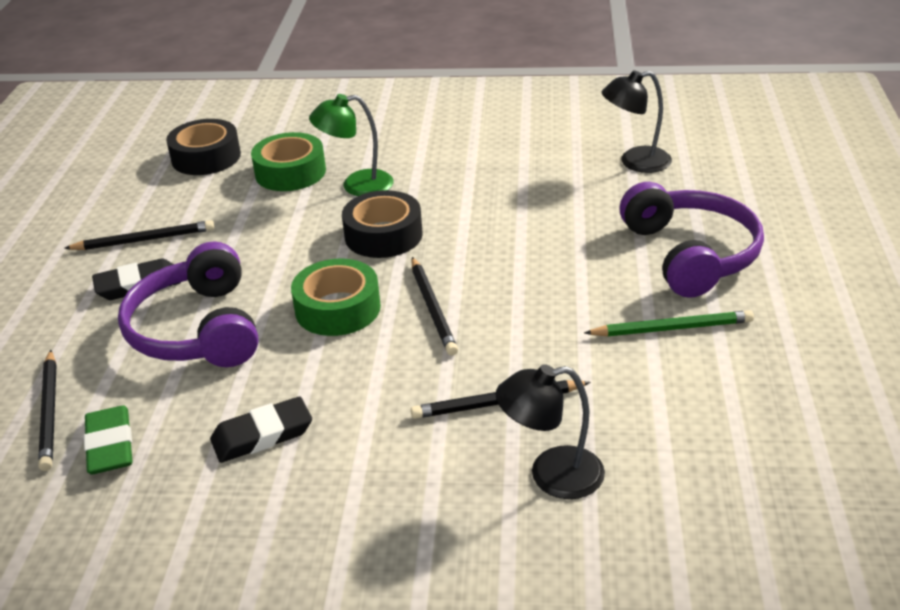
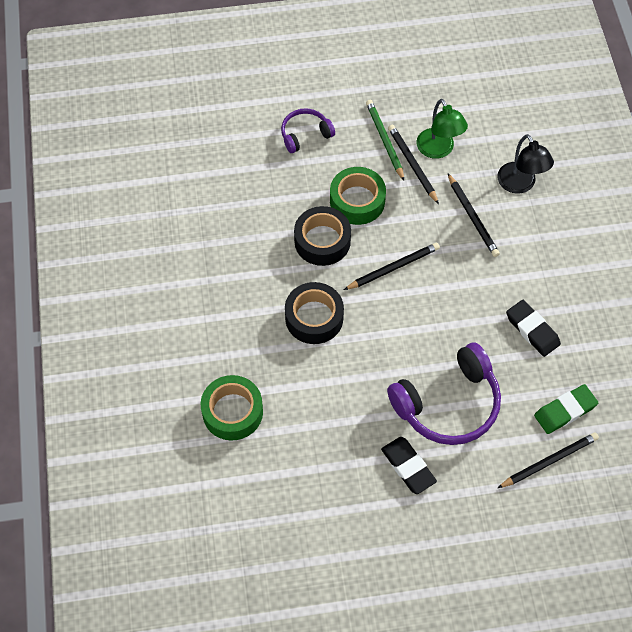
camera: 105 degrees left, 25 degrees up
black pencil [64,220,214,250] -> black pencil moved to [388,125,439,204]
black tape [166,119,241,175] -> black tape moved to [294,206,351,266]
green tape [291,259,381,336] -> green tape moved to [330,167,386,225]
green lamp [309,94,394,196] -> green lamp moved to [416,99,468,159]
black lamp [602,70,672,173] -> none
purple headphones [620,182,764,298] -> purple headphones [281,108,335,153], size x0.54

